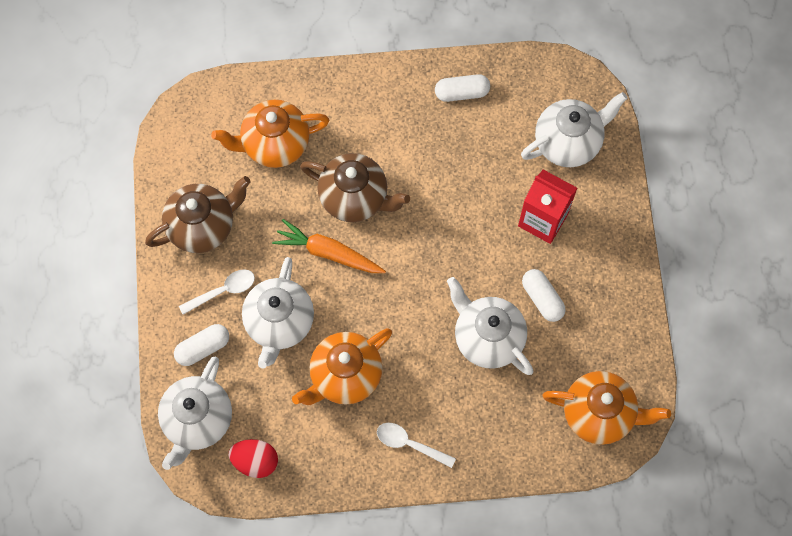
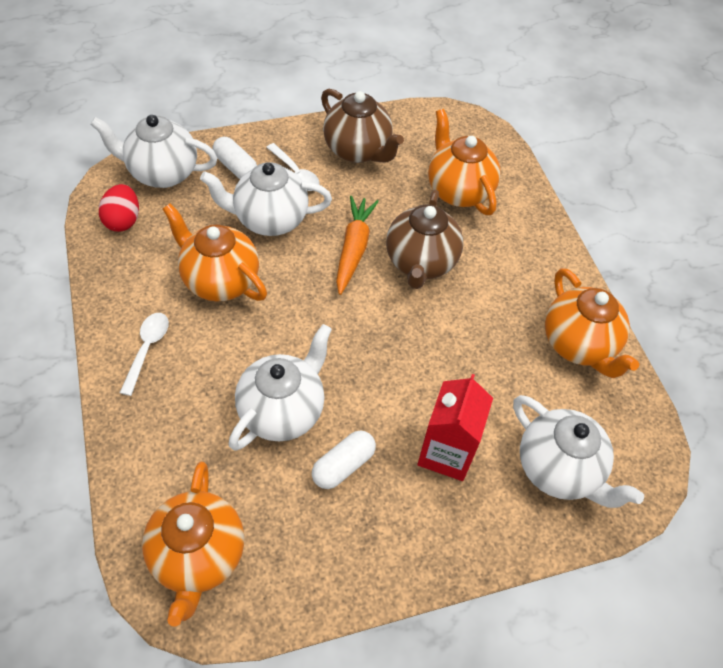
camera: 75 degrees right, 15 degrees down
white capsule [435,74,490,102] -> orange teapot [545,268,639,378]

